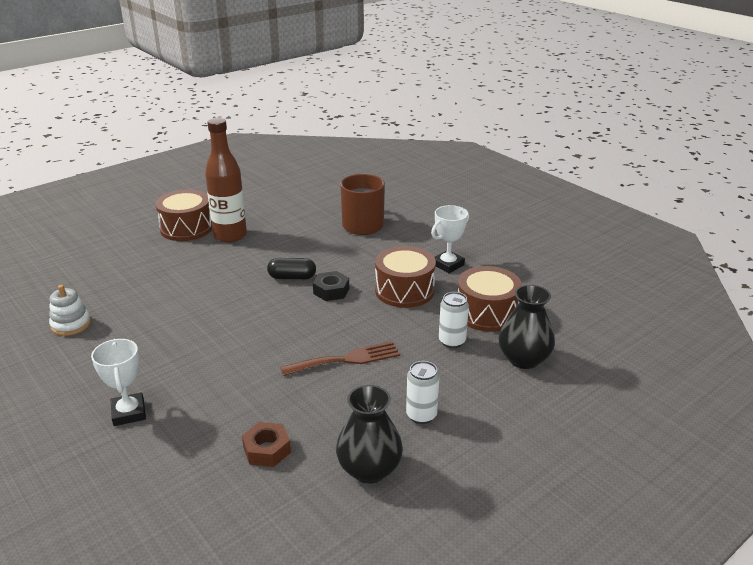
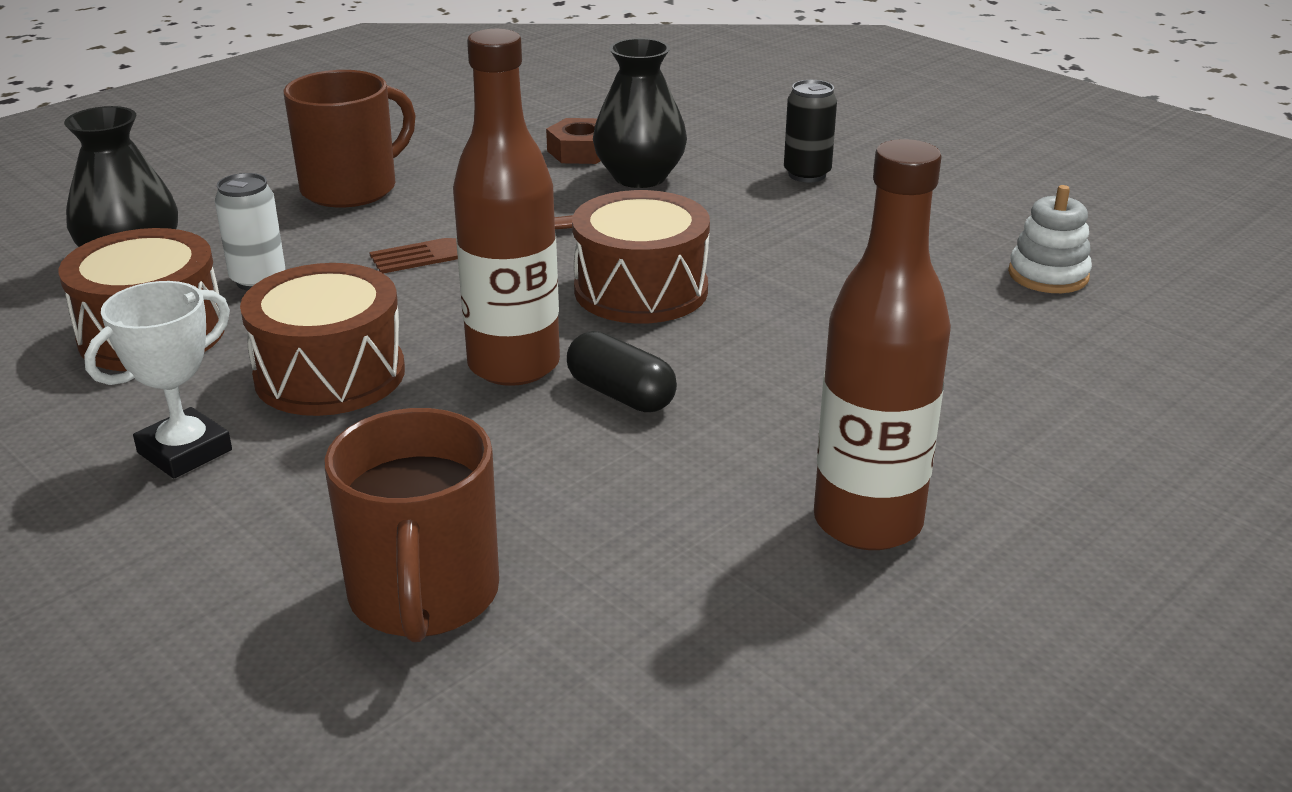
camera: 175 degrees right, 0 degrees up
white trophy [91,339,146,426] -> black can [784,80,837,182]
brown drum [155,189,212,241] -> brown drum moved to [572,190,710,323]
black capsule [267,258,316,279] -> black capsule turned 45 degrees clockwise [567,331,677,412]
black nut [313,271,349,301] -> brown bottle [453,29,560,386]
black vase [336,385,403,484] -> black vase moved to [593,38,687,188]
white can [406,361,439,424] -> brown mug [284,70,415,207]

